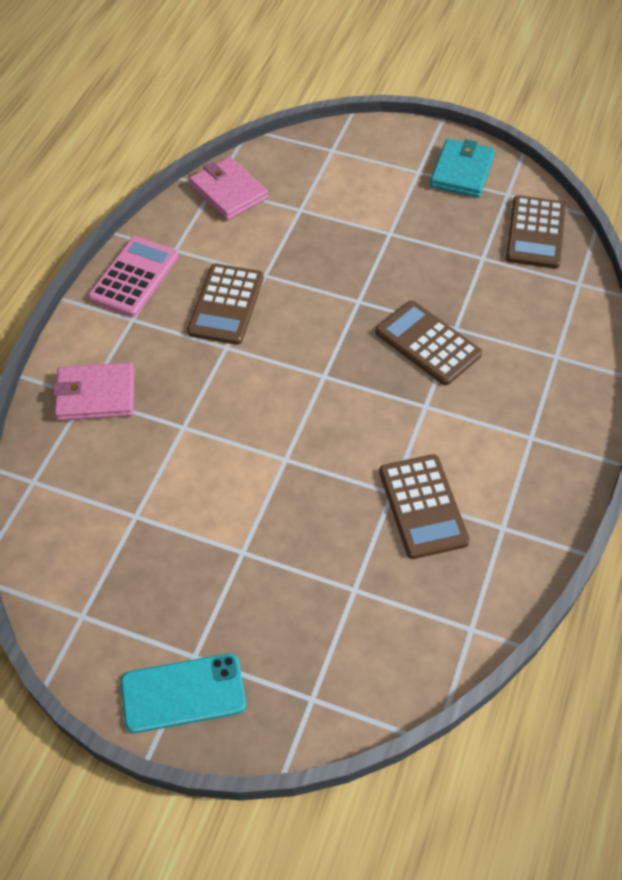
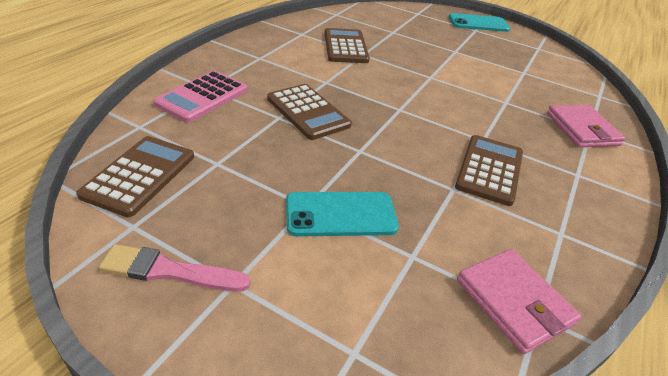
camera: 175 degrees left, 15 degrees down
pink wallet [53,362,134,421] -> pink wallet turned 75 degrees clockwise [547,105,625,147]
pink calculator [88,236,179,317] -> pink calculator moved to [153,71,248,123]
turquoise wallet [430,139,495,197] -> pink brush [99,244,251,292]
none -> turquoise phone [286,192,399,236]

